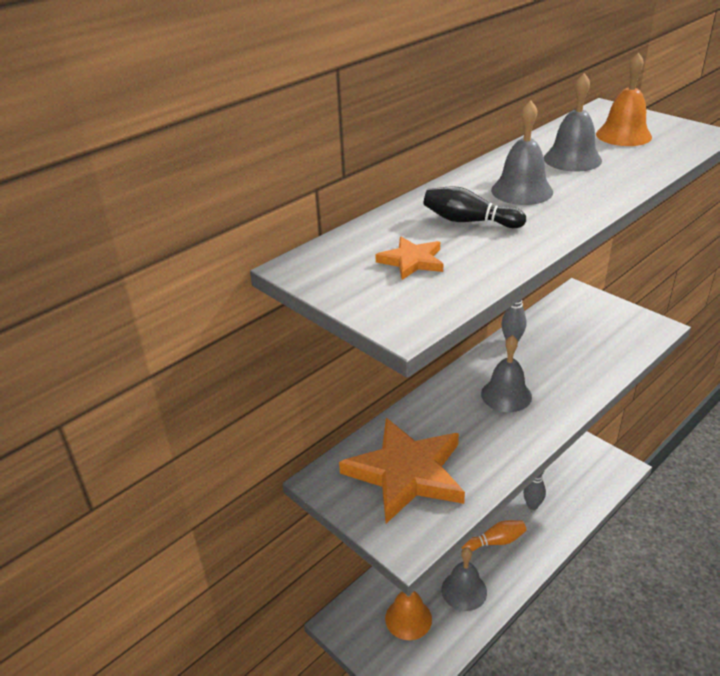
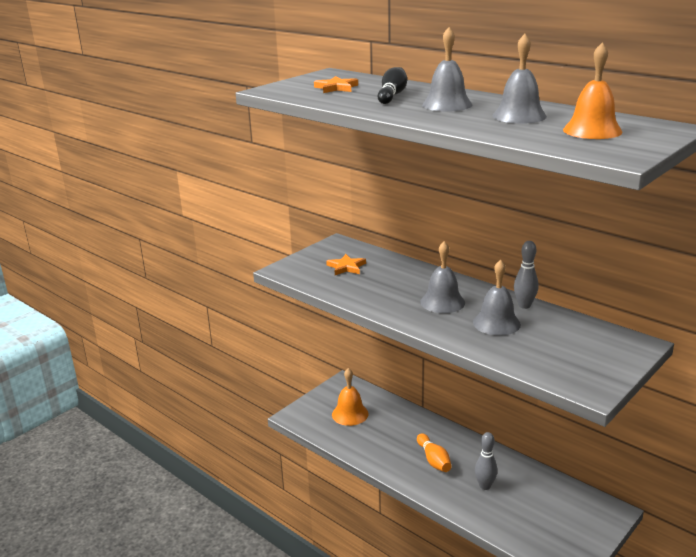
camera: 85 degrees right, 10 degrees down
orange star [339,418,465,524] -> orange star [326,254,366,275], size x0.43
grey bell [441,547,487,611] -> grey bell moved to [473,260,521,336]

